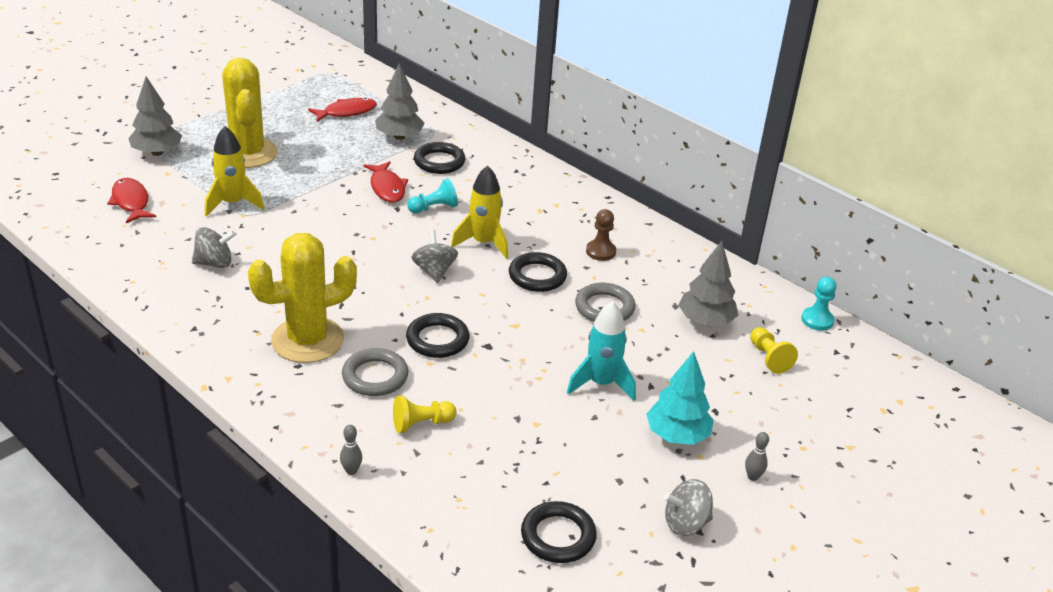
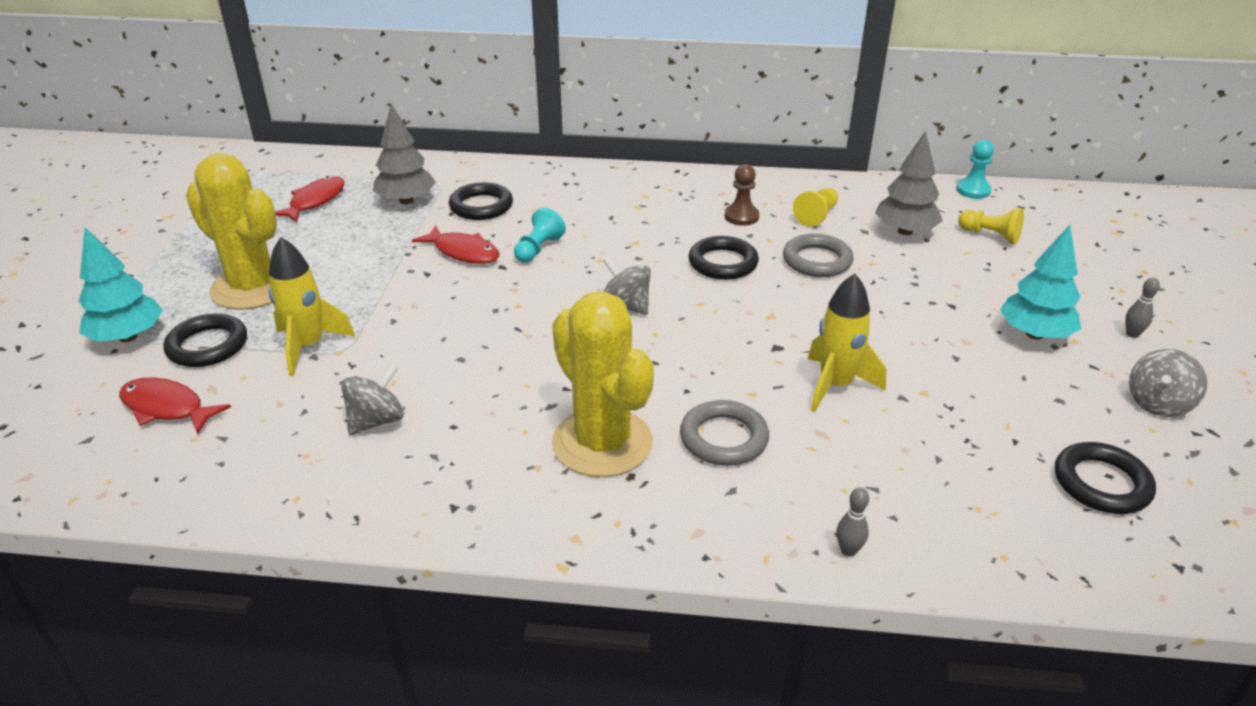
camera: 35 degrees left, 0 degrees up
grey tree [128,76,182,156] -> turquoise tree [78,227,163,342]
yellow cactus [248,233,357,363] -> yellow cactus turned 60 degrees counterclockwise [552,292,654,477]
yellow pawn [393,396,457,433] -> yellow pawn moved to [793,188,838,227]
black ring [406,313,470,358] -> black ring moved to [163,314,247,367]
yellow rocket [451,165,508,259] -> yellow rocket moved to [808,273,886,413]
turquoise rocket [567,301,636,401] -> none

